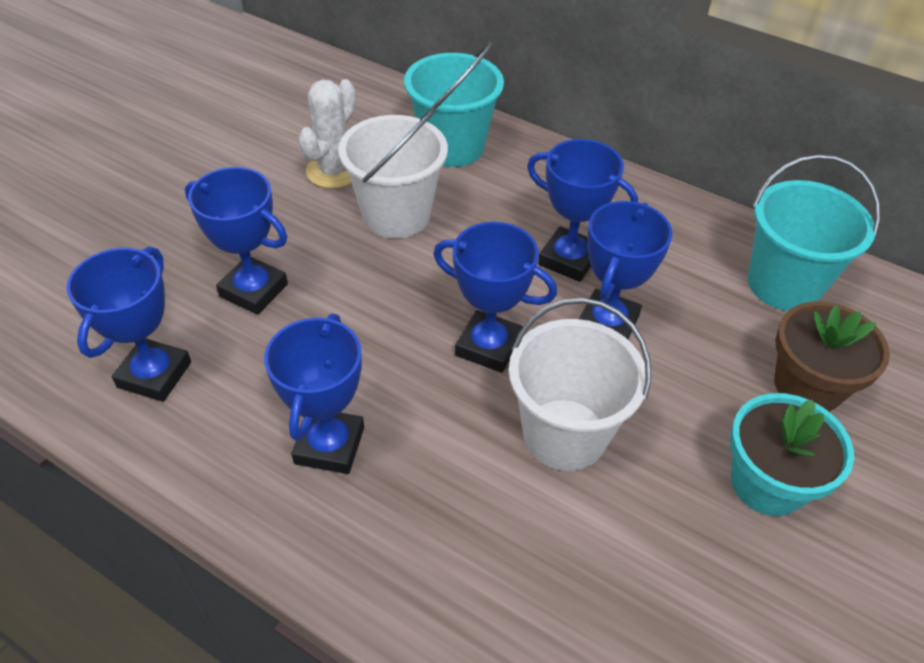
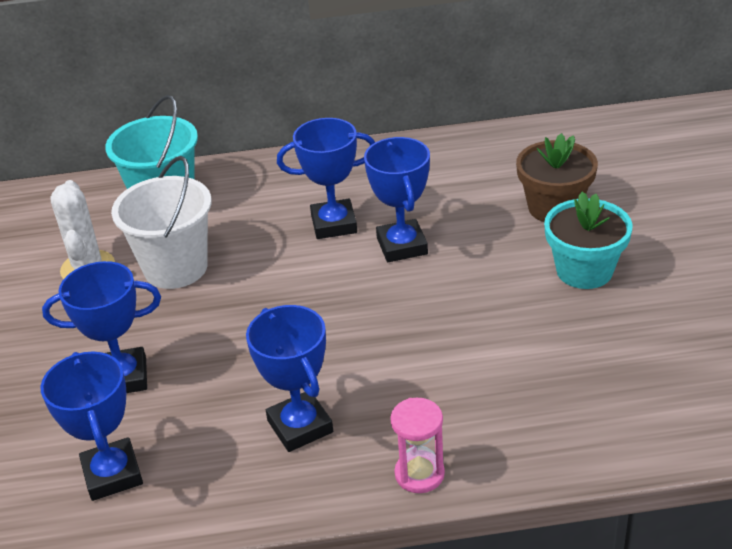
camera: 35 degrees left, 10 degrees down
blue trophy [433,222,557,373] -> none
white bucket [509,298,651,471] -> none
turquoise bucket [748,155,880,311] -> none
none -> pink hourglass [390,398,445,493]

